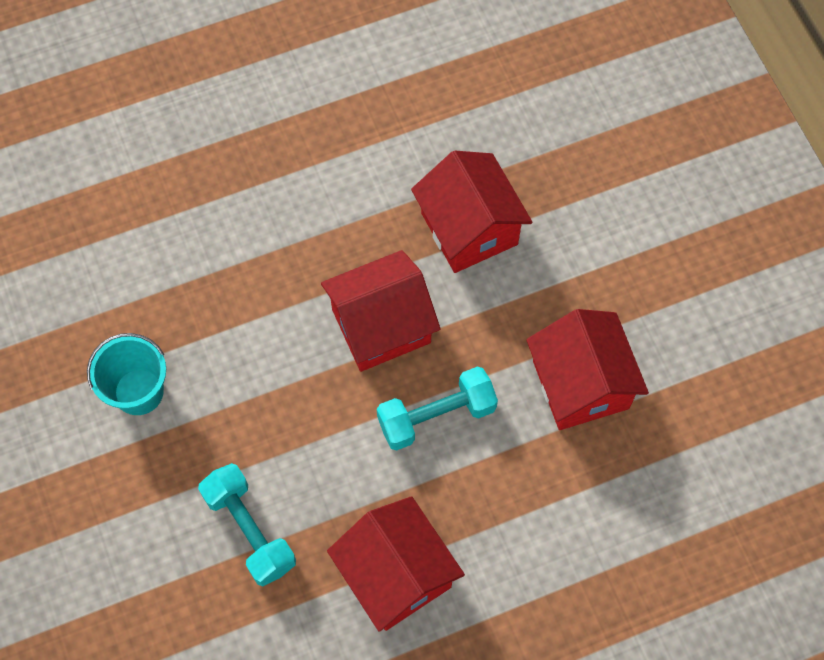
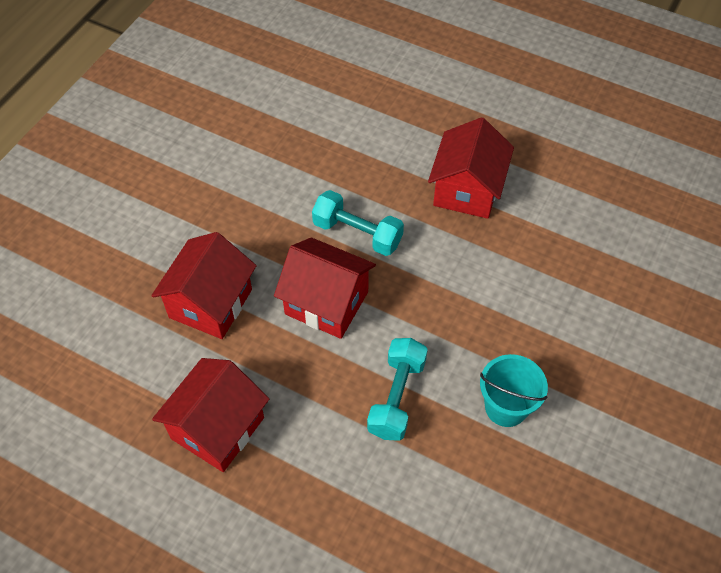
camera: 130 degrees left, 10 degrees down
turquoise dumbbell [198,463,296,586] -> turquoise dumbbell moved to [367,338,428,441]
red house [526,309,649,430] -> red house moved to [152,358,270,472]

